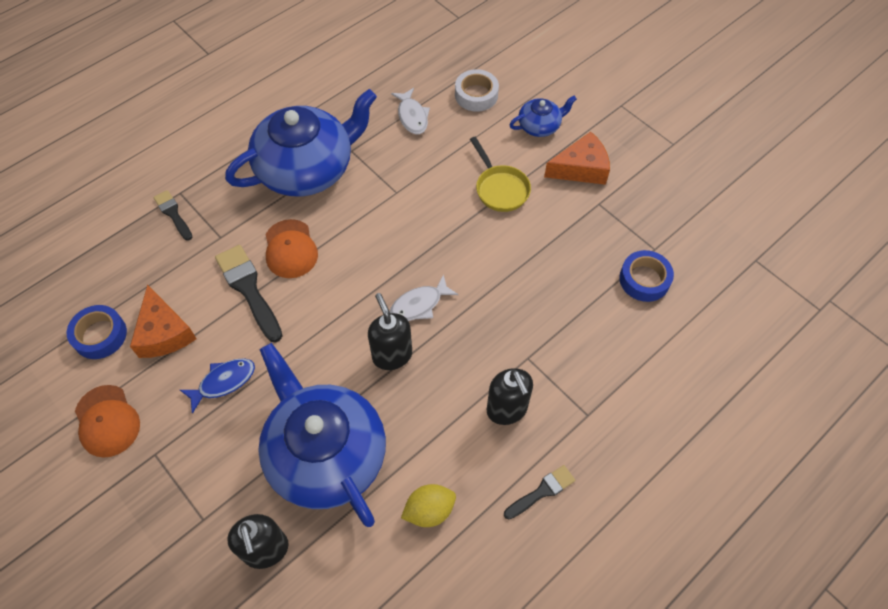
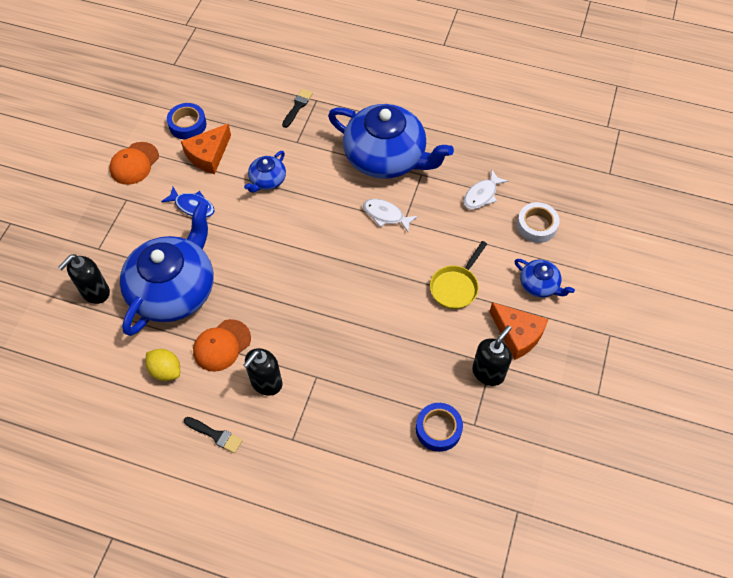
camera: 60 degrees right, 0 degrees up
black brush [215,245,282,342] -> blue teapot [244,151,286,193]
orange cap [266,219,318,278] -> orange cap moved to [193,319,251,372]
black soap dispenser [368,293,412,370] -> black soap dispenser moved to [472,325,512,386]
white fish [390,274,458,321] -> white fish moved to [363,199,418,232]

